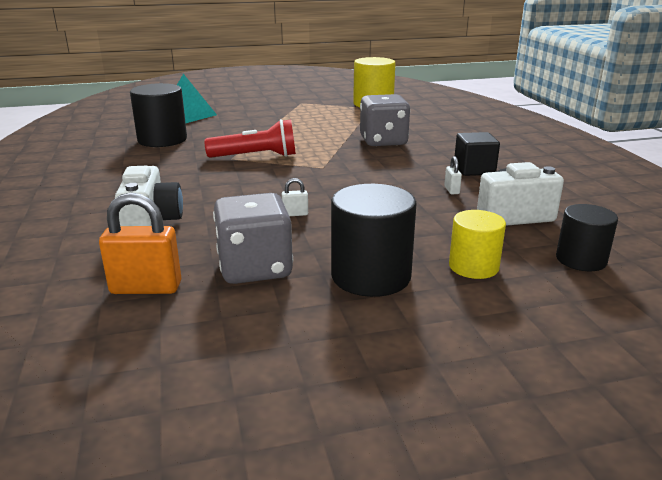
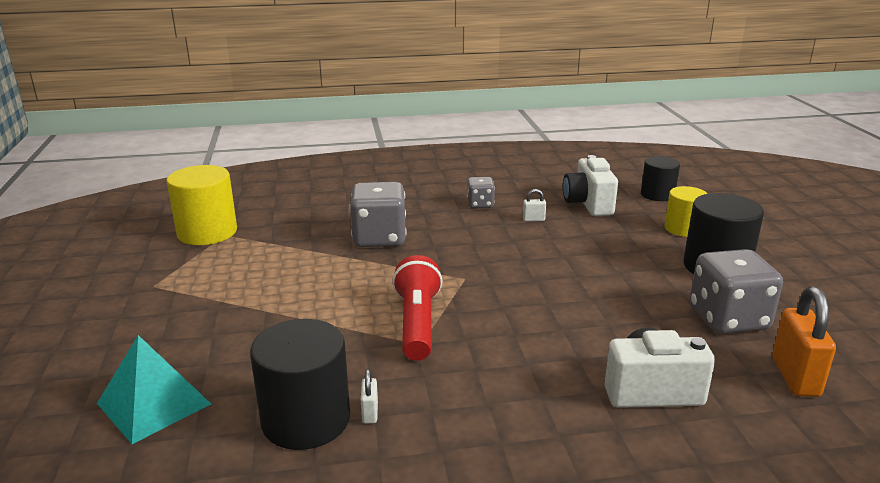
camera: 85 degrees left, 0 degrees up
white padlock [282,178,308,216] -> white padlock moved to [361,369,378,424]
black cube [454,132,500,176] -> grey dice [467,177,495,208]

